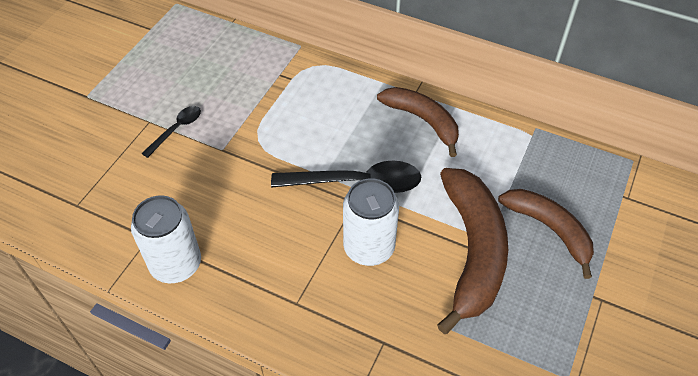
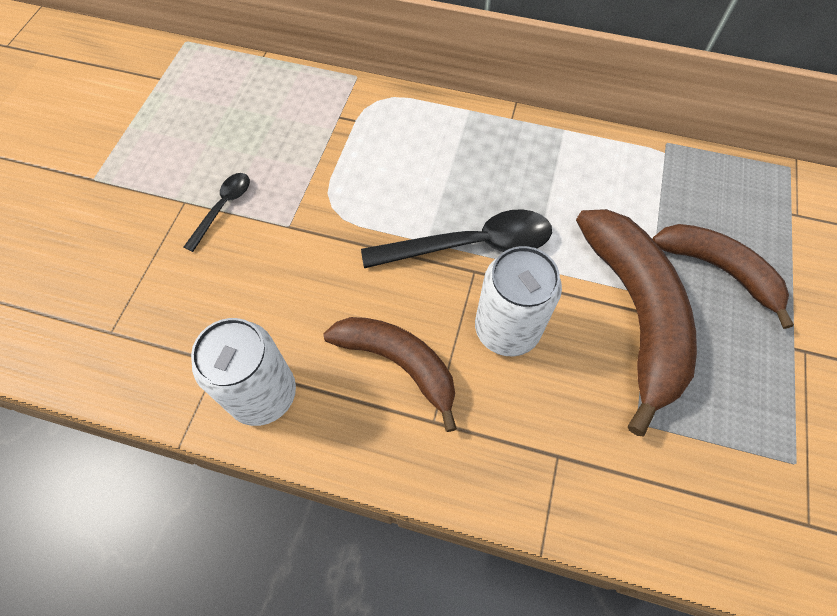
camera: 10 degrees left, 10 degrees up
brown banana [377,87,459,157] -> brown banana moved to [323,317,457,432]

